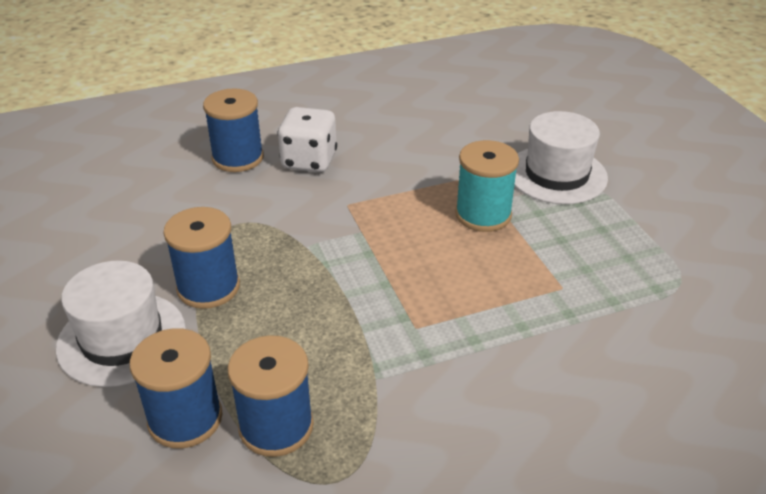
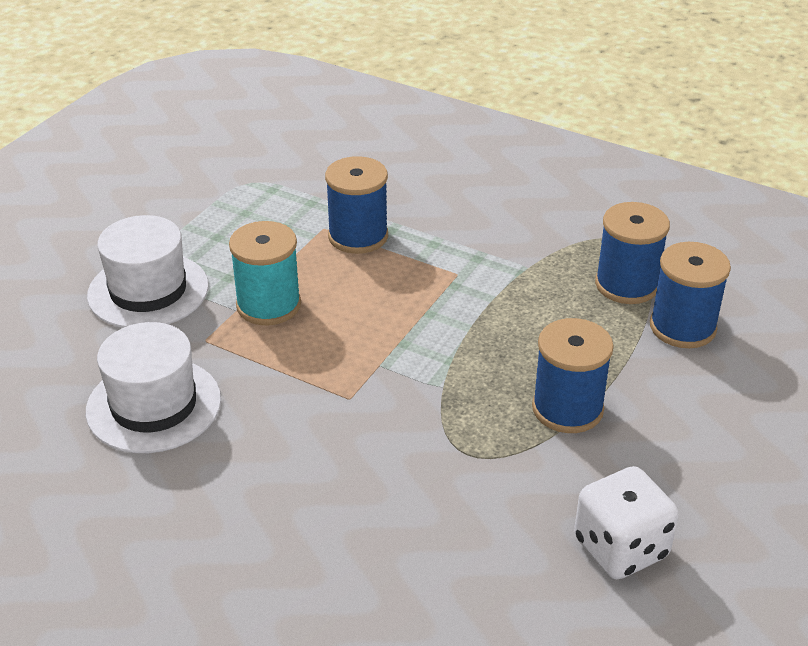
camera: 130 degrees left, 0 degrees up
white hat [56,260,186,387] -> white hat moved to [86,322,221,453]
blue spool [203,88,264,172] -> blue spool moved to [325,156,388,254]
white dice [277,107,337,172] -> white dice moved to [574,466,679,579]

